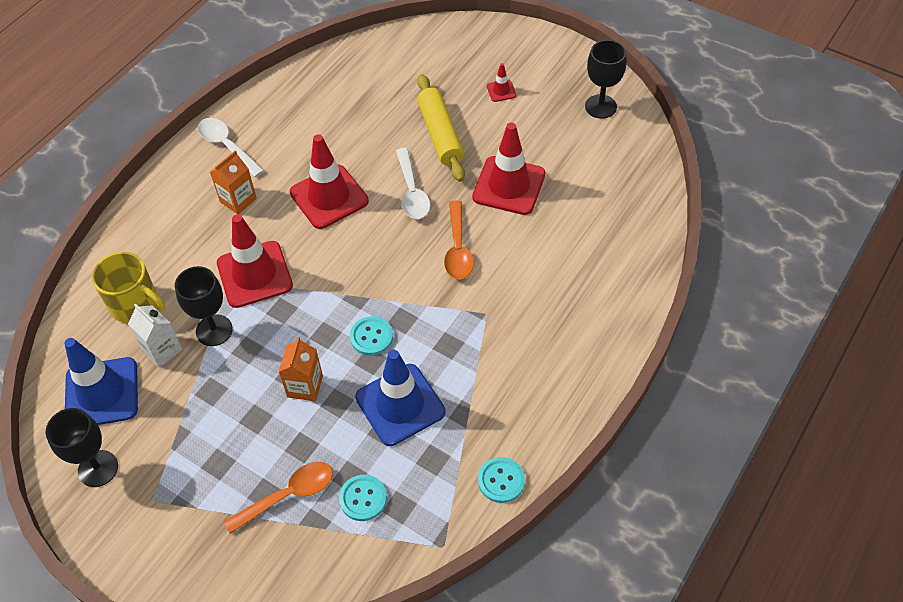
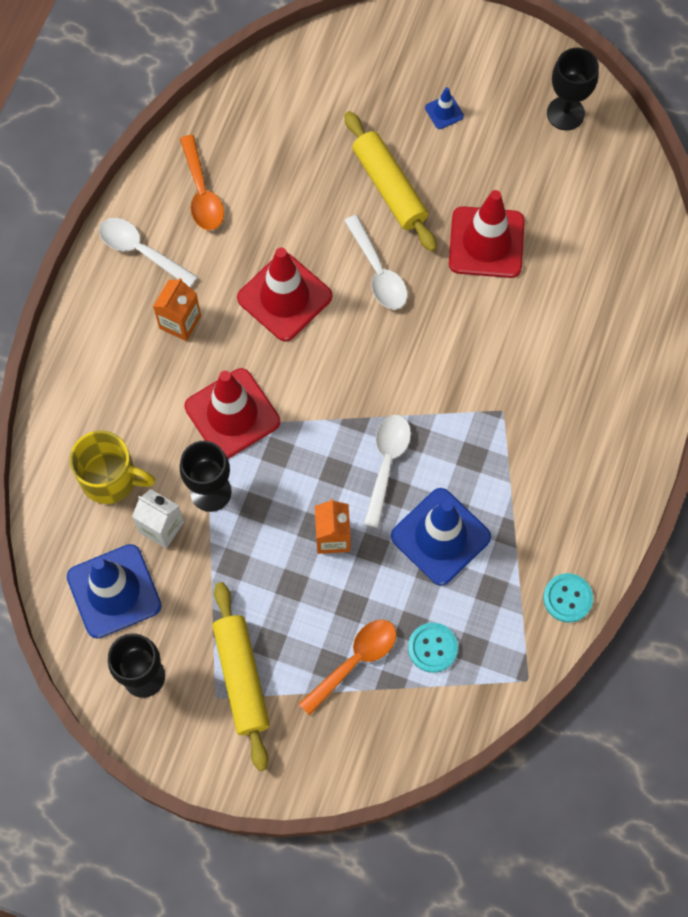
camera: 15 degrees left, 15 degrees up
turquoise button [350,316,393,356] -> white spoon [364,415,411,528]
orange spoon [444,200,474,279] -> orange spoon moved to [180,135,224,230]
red traffic cone [487,63,516,102] -> blue traffic cone [425,87,464,129]
none -> yellow rolling pin [212,582,270,771]

